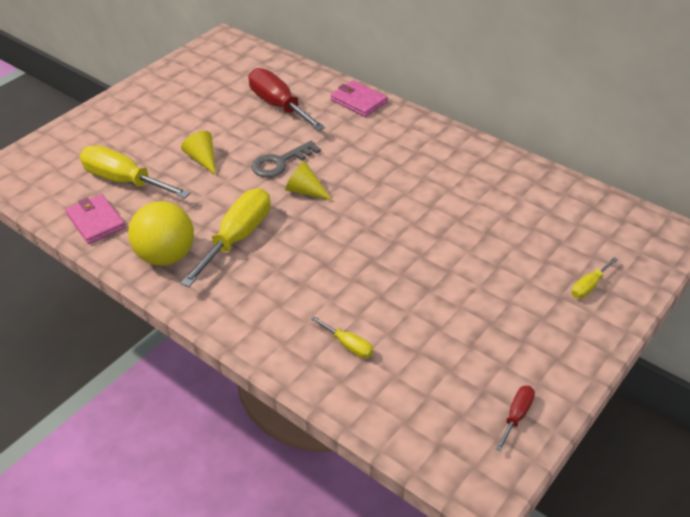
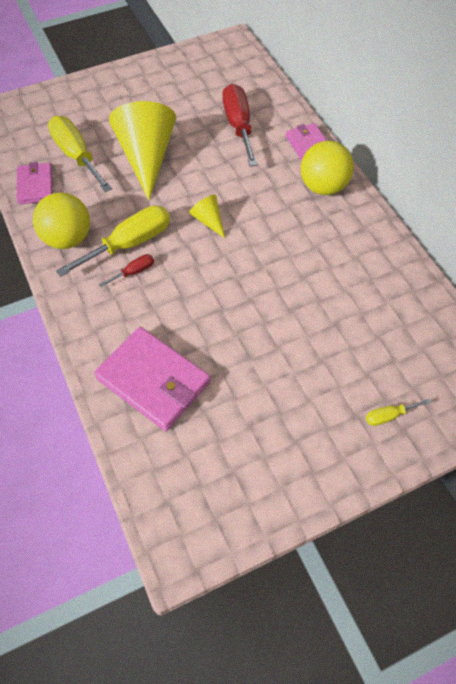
camera: 25 degrees right, 15 degrees up
yellow cone [181,131,216,175] -> yellow cone [109,101,176,200], size x2.20
grey key [251,141,321,177] -> none
yellow screwdriver [311,316,373,358] -> pink wallet [94,327,211,431]
red screwdriver [496,386,535,451] -> red screwdriver moved to [99,254,154,287]
none -> yellow ball [301,141,354,195]

